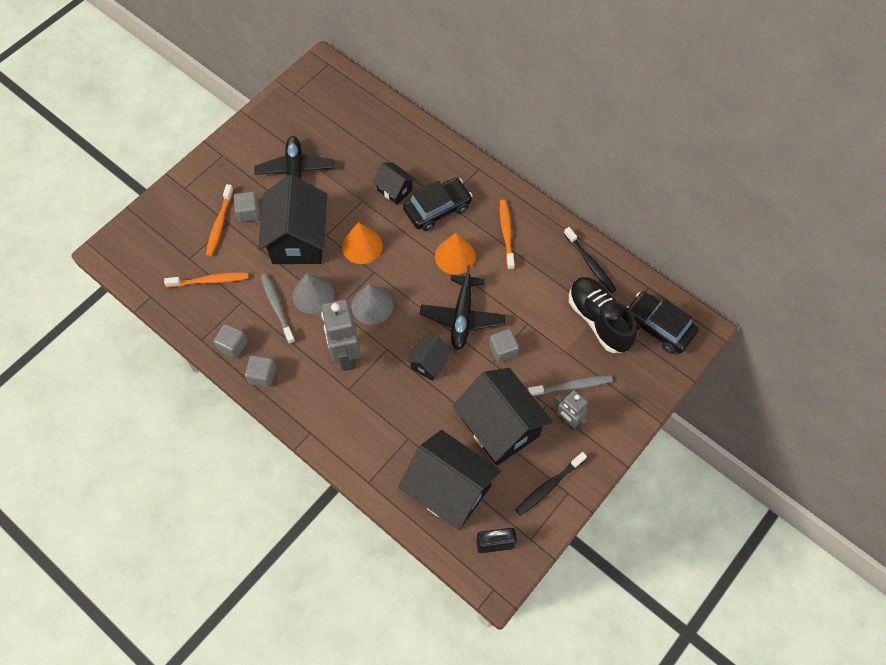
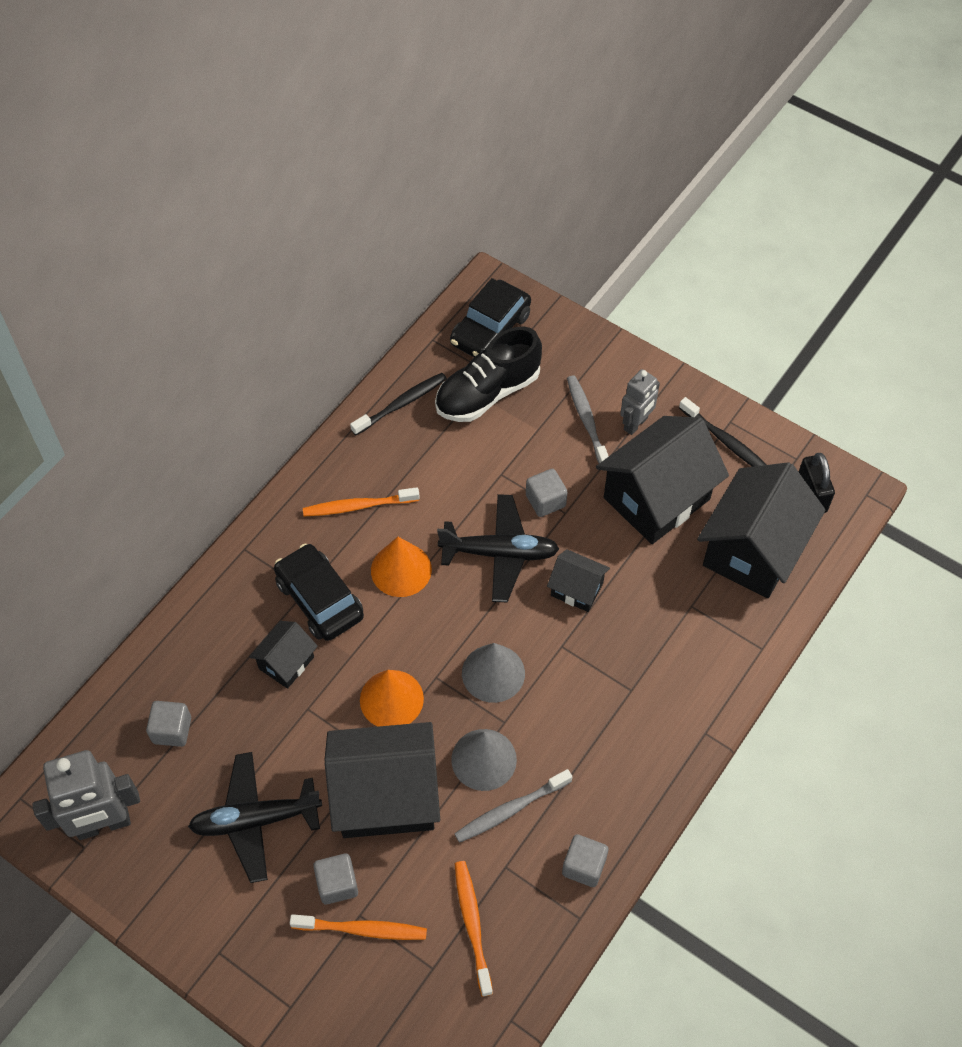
camera: 95 degrees left, 5 degrees down
grey cube [245,355,276,387] -> grey cube moved to [146,701,191,747]
grey robot [321,299,361,371] -> grey robot moved to [32,750,140,840]

